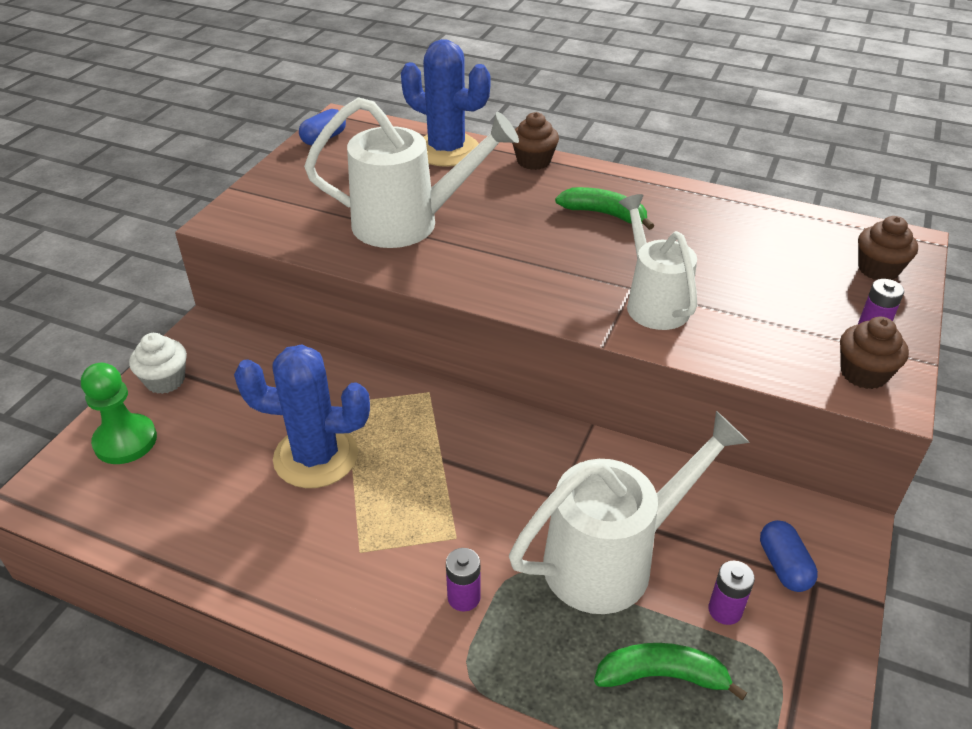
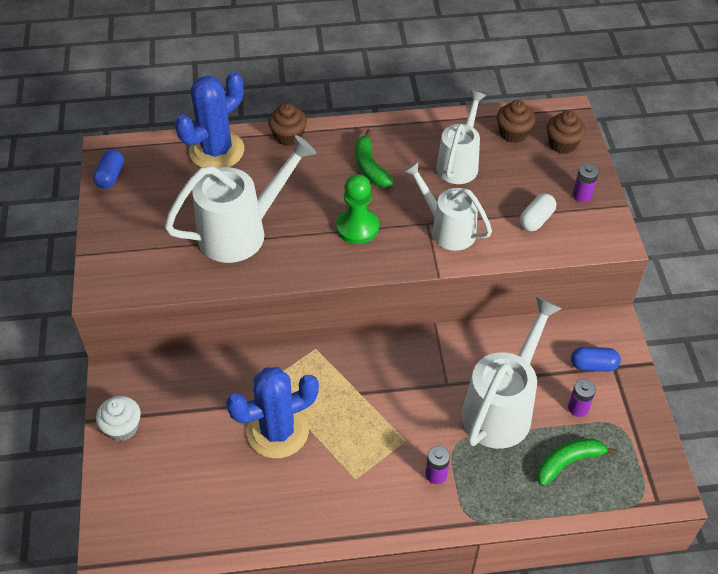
camera: 30 degrees left, 10 degrees up
green pawn [81,363,157,464] -> green pawn moved to [336,174,379,244]
blue cactus [401,39,490,167] -> blue cactus turned 45 degrees counterclockwise [175,71,244,168]
green banana [555,187,654,230] -> green banana turned 105 degrees counterclockwise [355,130,394,187]
blue capsule [760,520,818,592] -> blue capsule turned 45 degrees counterclockwise [571,347,621,372]
brown cupcake [840,317,909,389] -> brown cupcake moved to [497,100,535,143]
none -> white watering can [436,91,486,184]
none -> white capsule [520,194,556,231]

